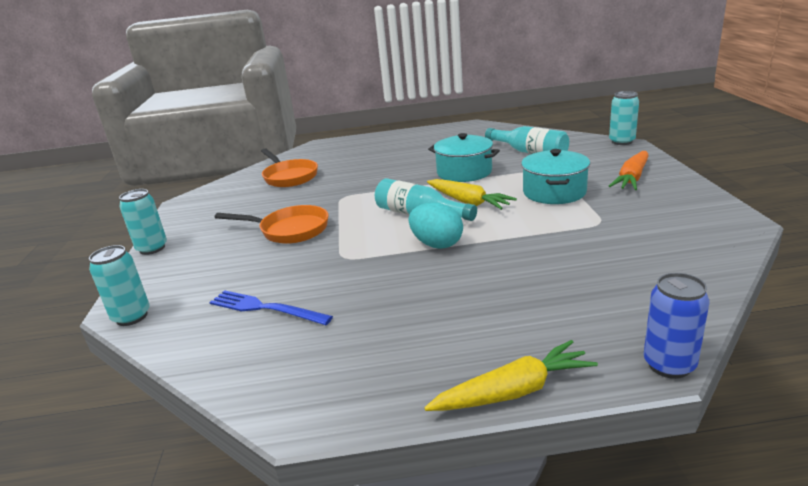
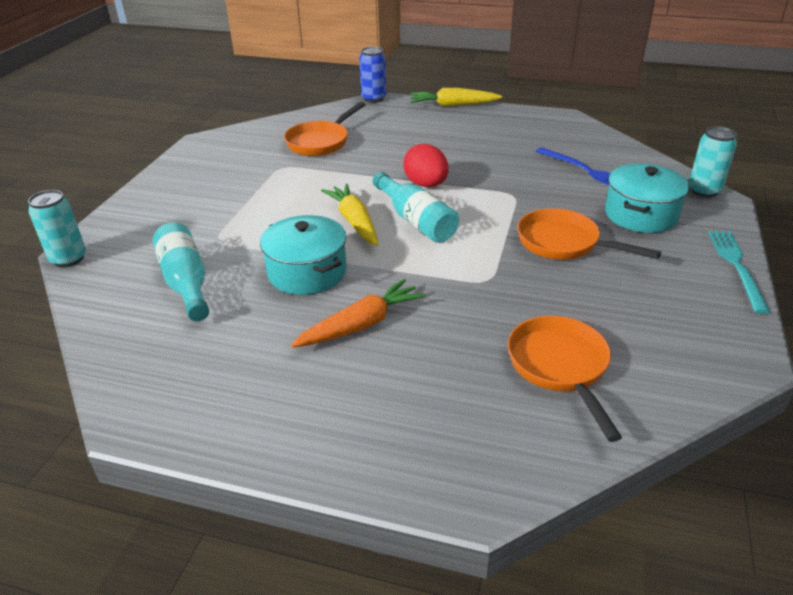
camera: 160 degrees left, 10 degrees up
turquoise can [119,189,167,255] -> turquoise fork [708,231,770,314]
turquoise egg [409,202,463,249] -> red egg [403,144,448,187]
turquoise pot [521,149,590,204] -> turquoise pot moved to [605,164,690,233]
orange carrot [609,151,649,190] -> orange carrot moved to [291,279,426,348]
none -> orange pan [284,102,365,156]

